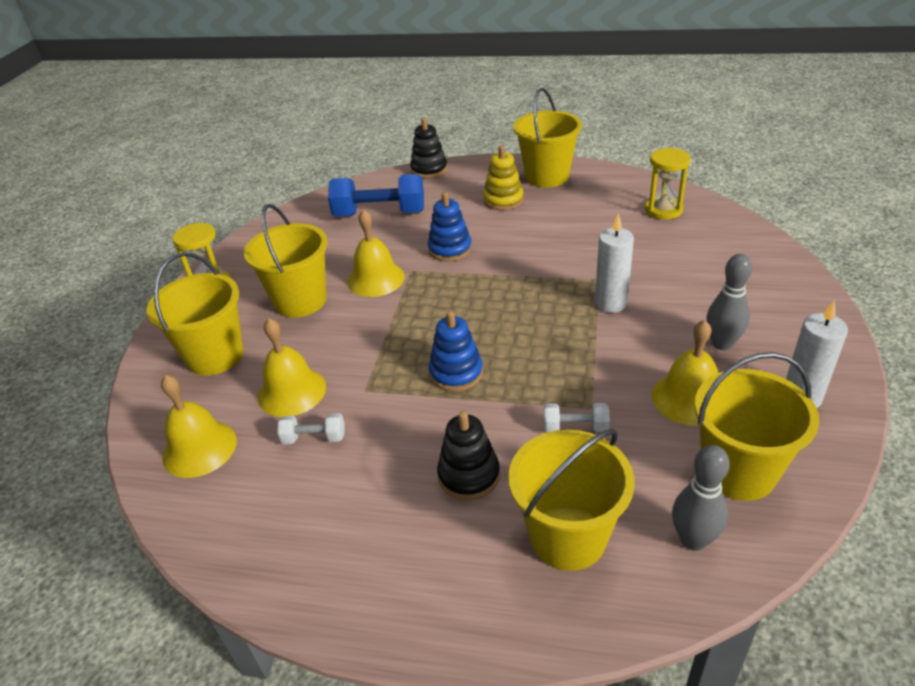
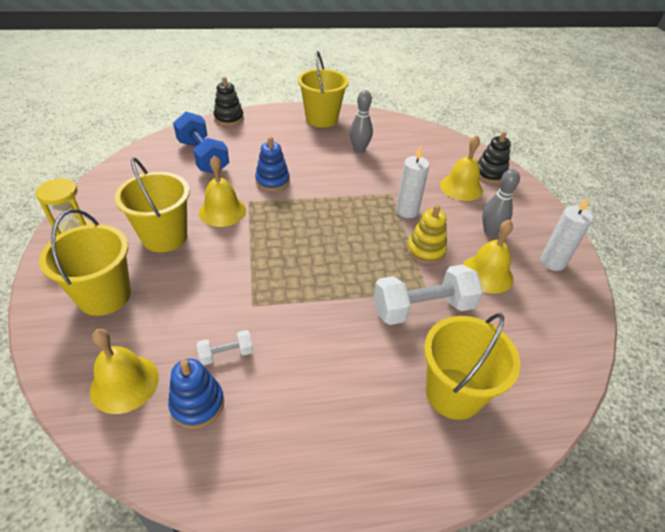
camera: 25 degrees left, 5 degrees up
yellow bell [258,318,326,417] -> yellow bell moved to [440,135,483,201]
blue dumbbell [328,174,424,217] -> blue dumbbell turned 75 degrees clockwise [173,112,229,173]
blue stacking toy [429,311,483,392] -> blue stacking toy moved to [168,358,224,429]
black stacking toy [437,411,500,500] -> black stacking toy moved to [478,131,511,183]
yellow stacking toy [483,145,524,210] -> yellow stacking toy moved to [407,205,447,264]
white dumbbell [544,403,610,432] -> white dumbbell [374,264,483,325], size x2.09
yellow hourglass [645,148,691,220] -> none
grey bowling pin [672,445,730,551] -> grey bowling pin moved to [350,90,373,153]
yellow bucket [694,352,819,501] -> none

